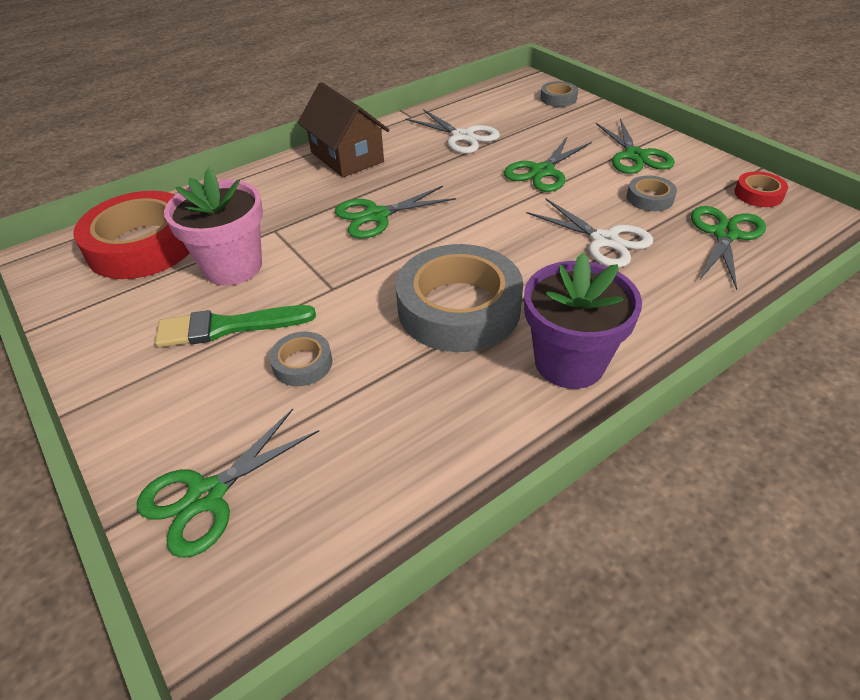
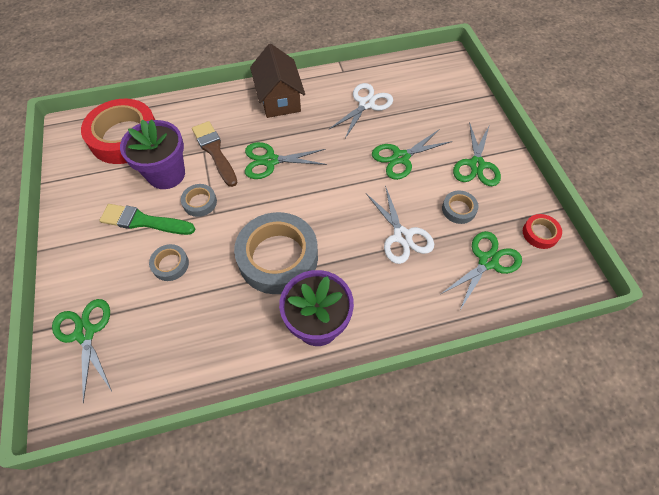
camera: 20 degrees right, 15 degrees up
green scissors [137,409,319,558] -> green scissors turned 90 degrees clockwise [52,299,112,403]
pink flower pot [164,168,263,286] -> purple flower pot [120,119,185,189]
white scissors [405,109,500,154] -> white scissors turned 120 degrees counterclockwise [328,83,393,138]
grey tape [540,81,578,107] -> grey tape moved to [181,184,217,217]
none -> brown brush [192,121,238,187]

